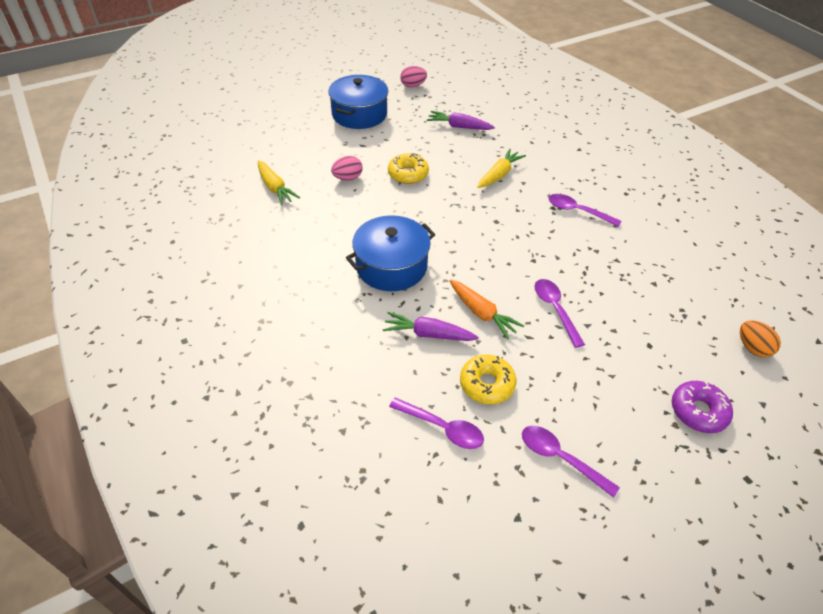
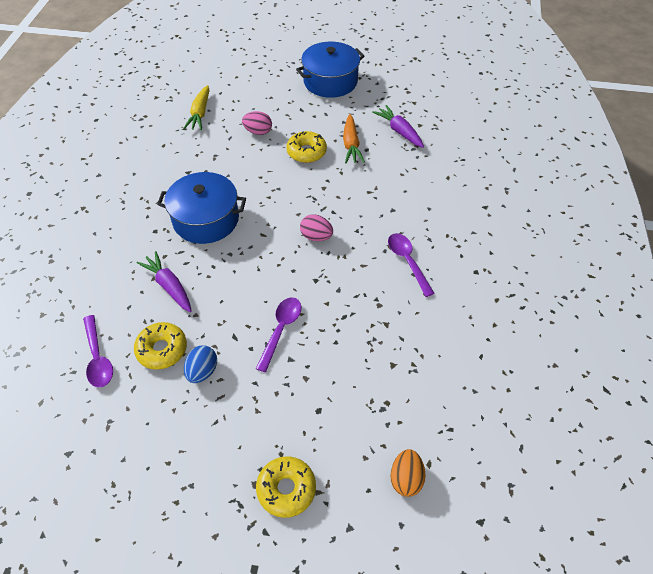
camera: 40 degrees right, 5 degrees up
pink egg [400,66,427,88] -> pink egg moved to [300,214,333,241]
orange carrot [450,279,524,340] -> orange carrot moved to [343,114,365,163]
yellow carrot [477,149,526,188] -> none
purple spoon [522,426,620,498] -> none
purple donut [672,381,733,433] -> yellow donut [256,456,316,518]
none -> blue egg [184,345,217,383]

